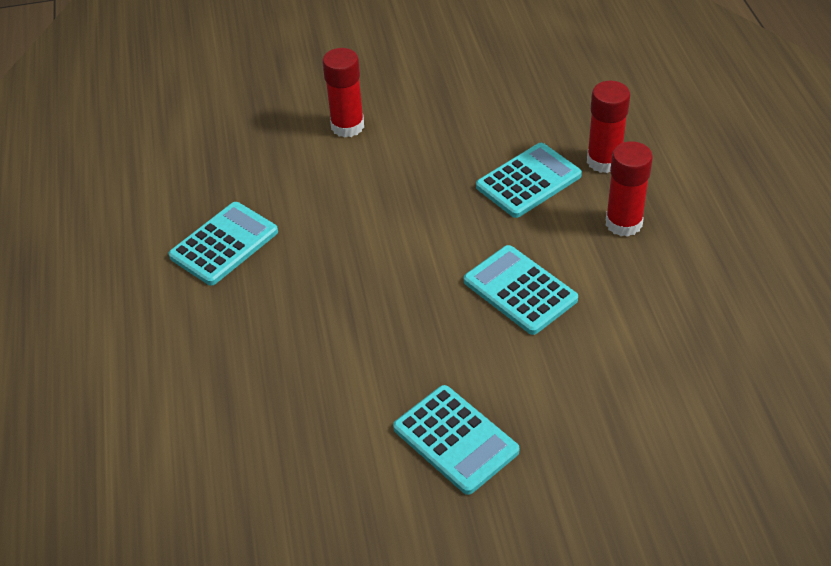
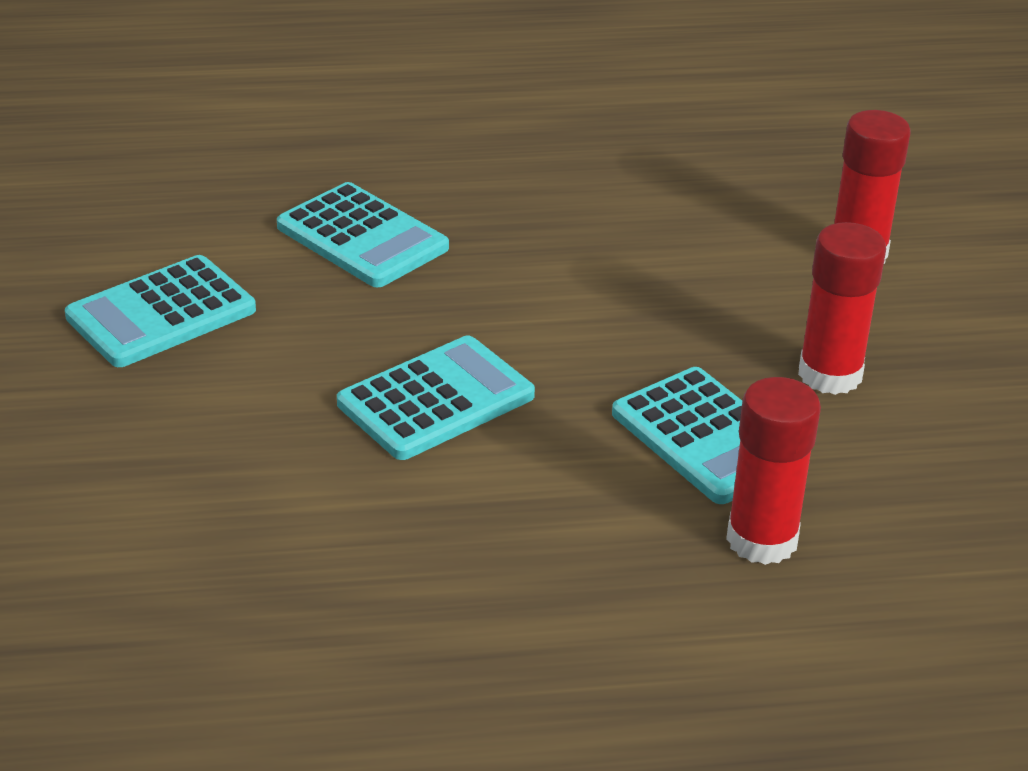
camera: 90 degrees right, 10 degrees down
turquoise calculator [168,202,278,285] -> turquoise calculator moved to [277,182,449,288]
red glue stick [606,141,653,237] -> red glue stick moved to [798,222,886,395]

